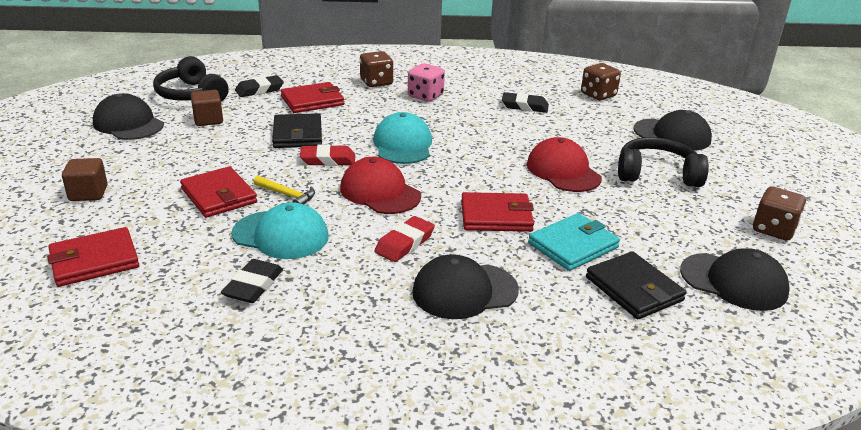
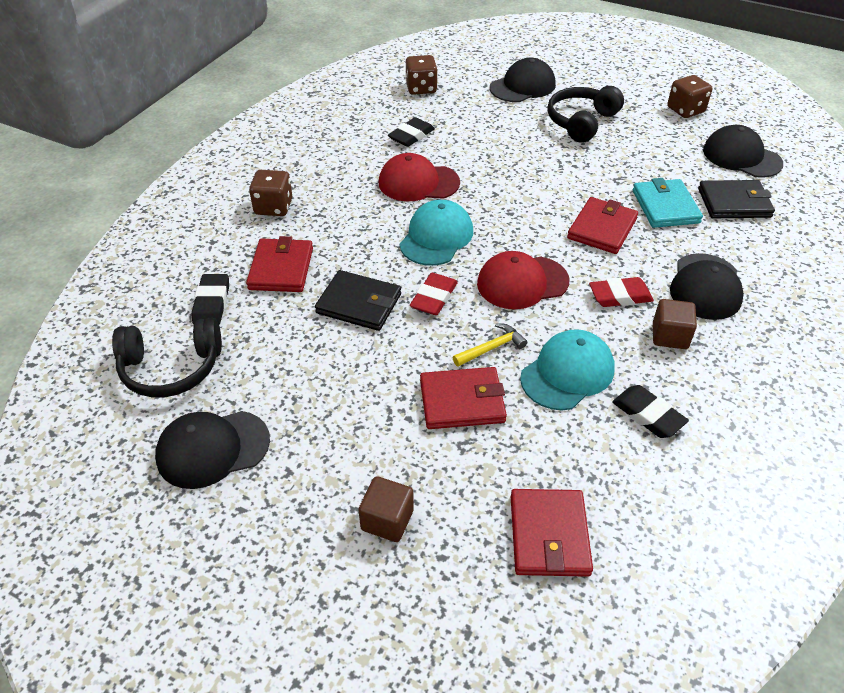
camera: 60 degrees left, 15 degrees up
brown cube [191,90,223,126] -> brown cube moved to [653,299,697,349]
turquoise cap [373,112,432,164] -> turquoise cap turned 90 degrees clockwise [399,200,473,266]
red eraser [375,216,435,262] -> red eraser turned 75 degrees counterclockwise [589,277,654,307]
pink dice [408,63,445,102] -> none
red cap [527,137,602,192] -> red cap moved to [379,153,460,201]
black cap [680,248,790,311] -> black cap turned 105 degrees counterclockwise [703,125,783,178]

